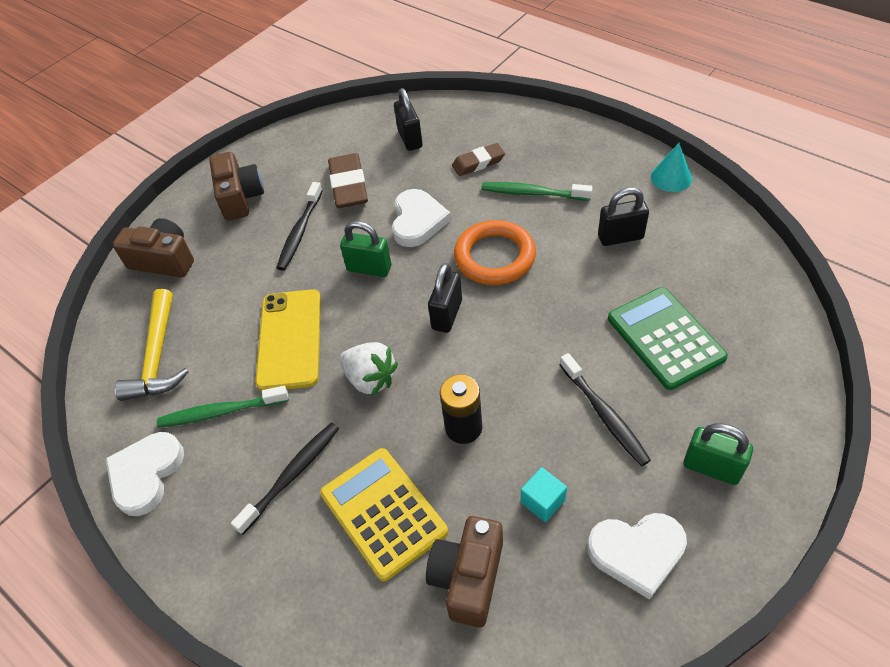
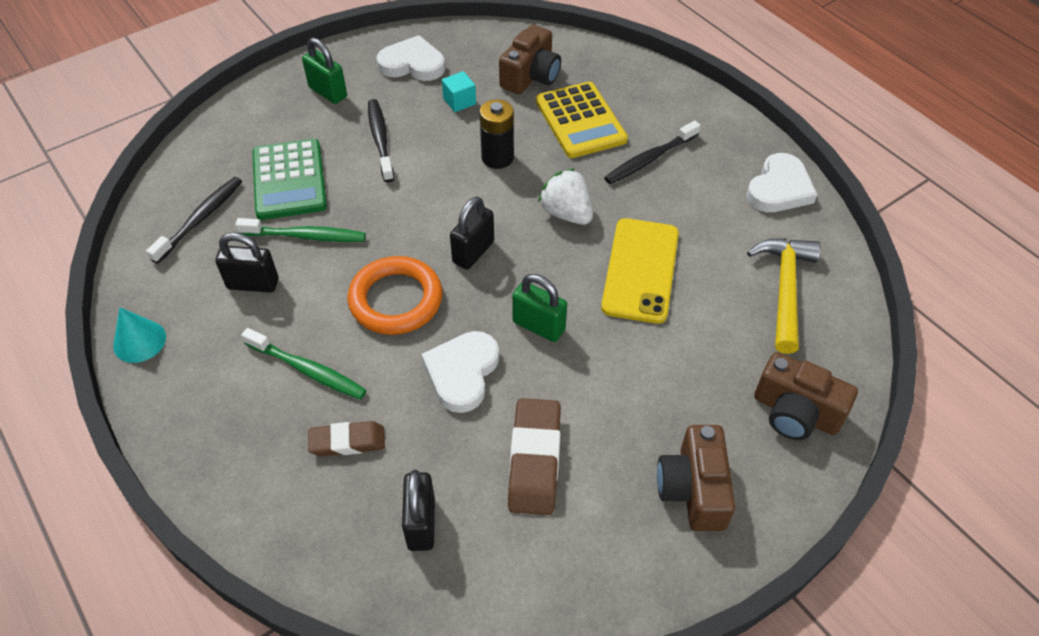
camera: 170 degrees left, 0 degrees up
green toothbrush [157,386,289,428] -> green toothbrush moved to [235,218,366,242]
black toothbrush [276,182,322,271] -> black toothbrush moved to [146,177,242,264]

